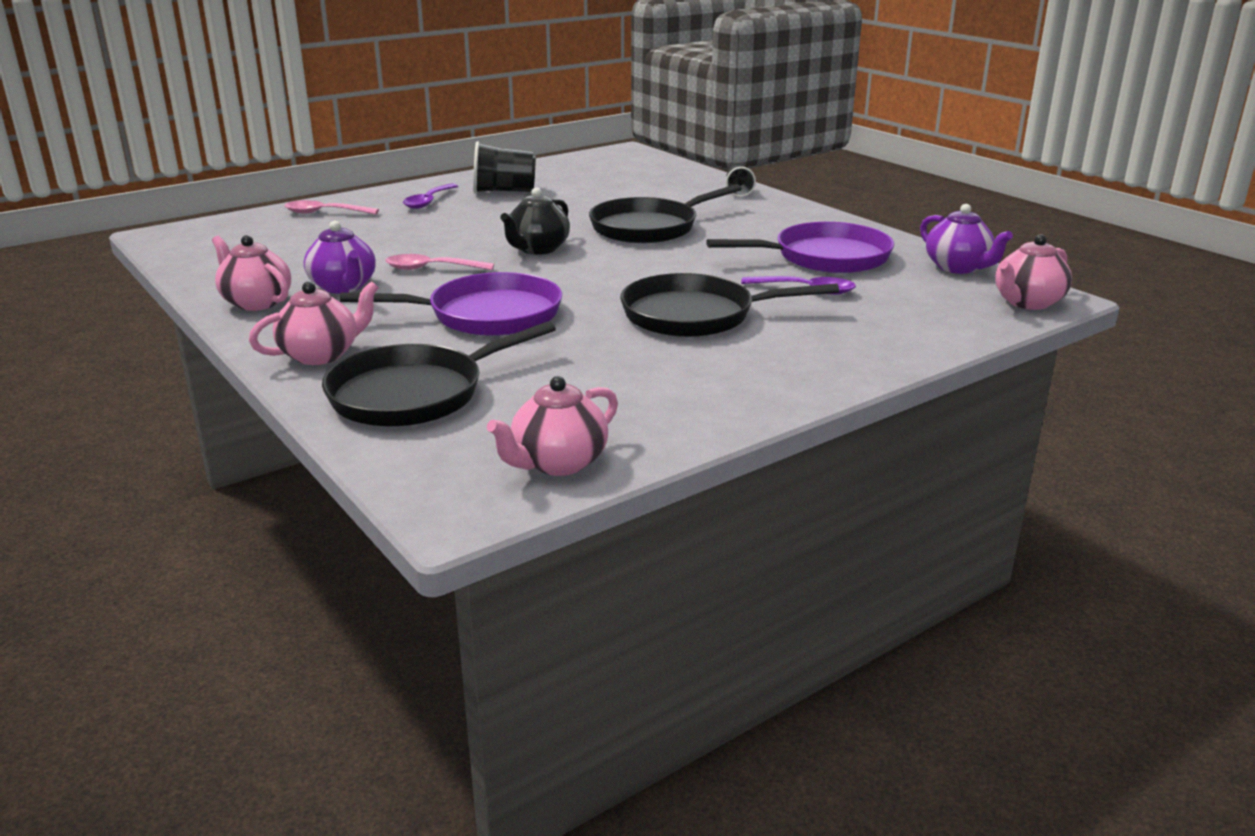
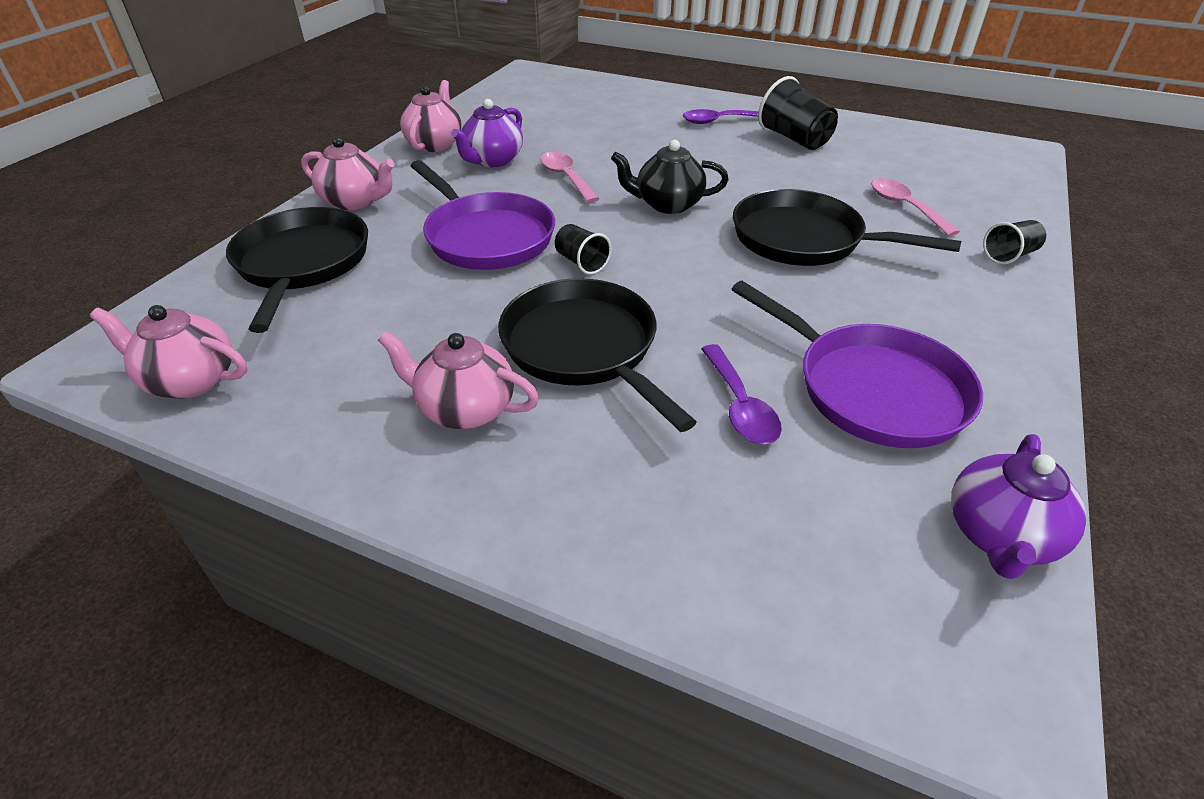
camera: 60 degrees right, 15 degrees up
pink spoon [284,200,379,214] -> pink spoon moved to [871,178,960,236]
black pan [322,321,556,427] -> black pan turned 60 degrees clockwise [226,207,368,333]
pink teapot [995,234,1072,310] -> pink teapot moved to [378,331,539,429]
none -> black cup [555,224,612,275]

